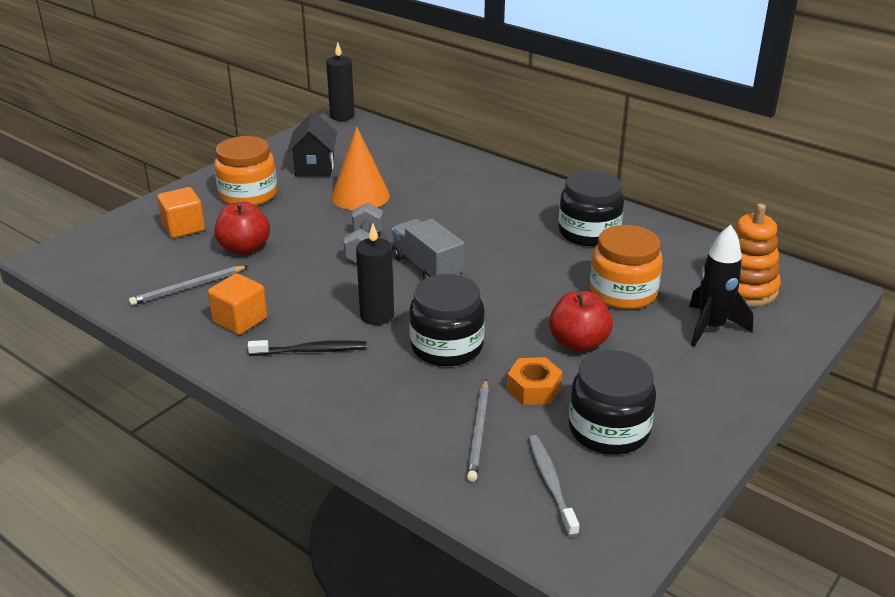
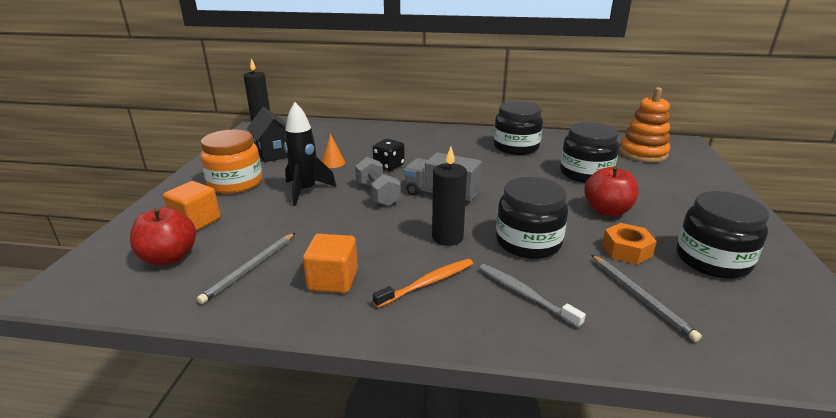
camera: 30 degrees left, 5 degrees down
red apple [214,202,270,255] -> red apple moved to [130,207,196,265]
black toothbrush [248,340,367,356] -> orange toothbrush [373,259,473,308]
orange cone [331,126,390,210] -> orange cone [322,134,345,168], size x0.49
grey toothbrush [528,435,580,537] -> grey toothbrush moved to [479,264,586,328]
orange jar [590,225,663,309] -> black jar [560,122,619,183]
black rocket [689,225,753,347] -> black rocket moved to [284,102,336,206]
none -> black dice [373,139,405,171]

